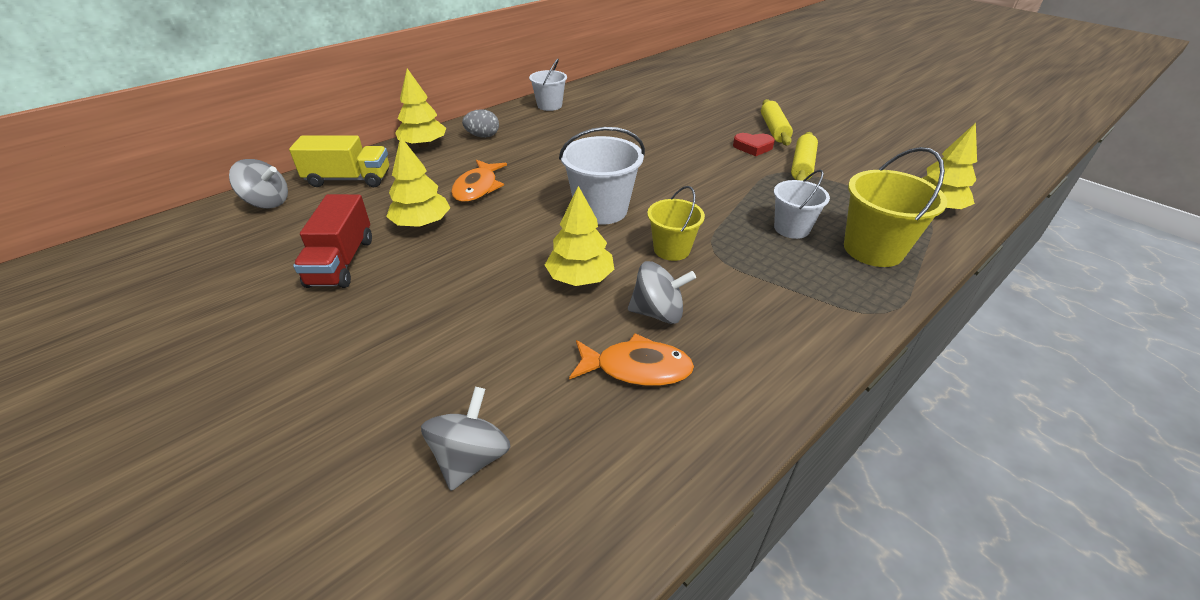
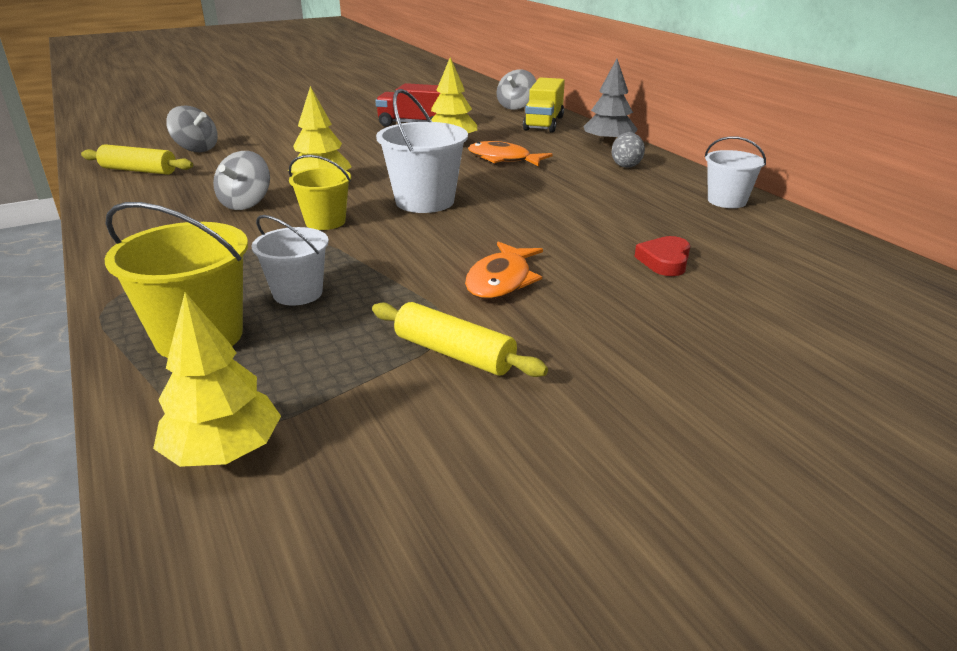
camera: 105 degrees right, 10 degrees down
yellow tree [395,68,446,148] -> grey tree [583,59,638,146]
orange fish [569,333,694,387] -> orange fish moved to [465,242,543,300]
red heart [733,133,775,156] -> red heart moved to [635,236,690,276]
yellow rolling pin [761,99,793,146] -> yellow rolling pin moved to [81,144,193,175]

